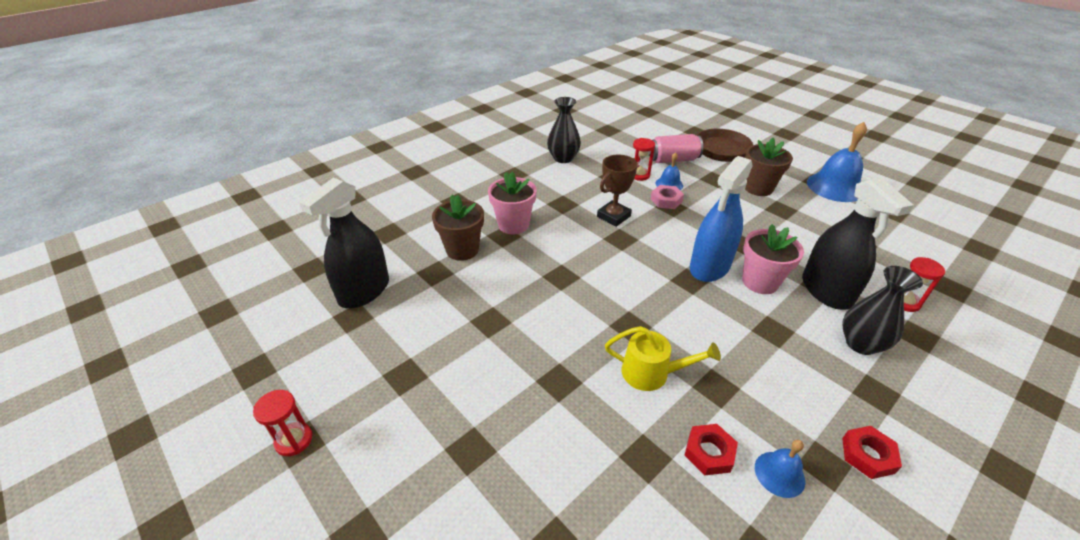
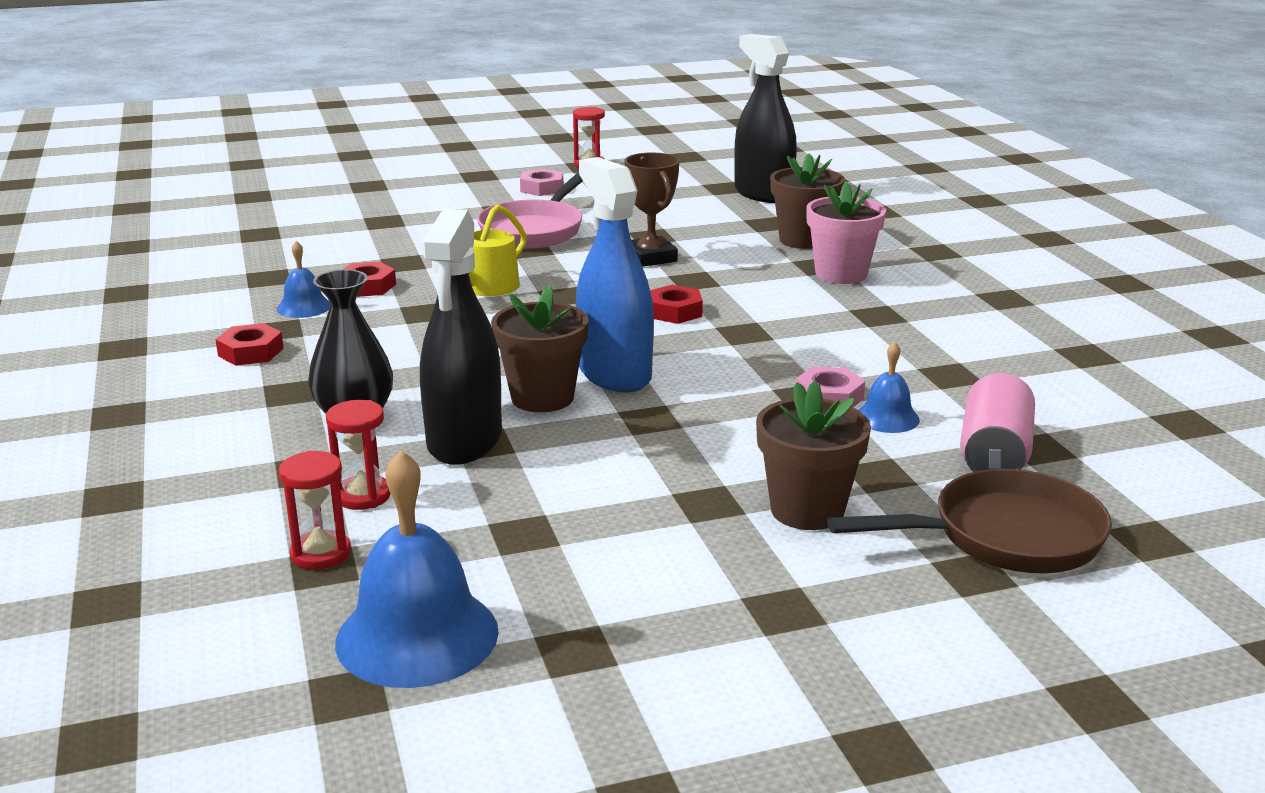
camera: 115 degrees right, 15 degrees down
black vase [547,97,581,163] -> none
brown trophy [597,155,638,227] -> brown trophy moved to [624,153,679,267]
red hourglass [633,138,655,181] -> red hourglass moved to [279,451,351,570]
pink flower pot [742,224,804,294] -> brown flower pot [491,285,589,412]
black spray bottle [802,177,914,310] -> black spray bottle turned 90 degrees counterclockwise [420,209,502,465]
blue bell [807,122,867,202] -> blue bell moved to [335,450,499,688]
none -> pink pan [477,172,583,249]
none -> pink nut [520,169,564,196]
none -> red nut [650,285,703,324]

